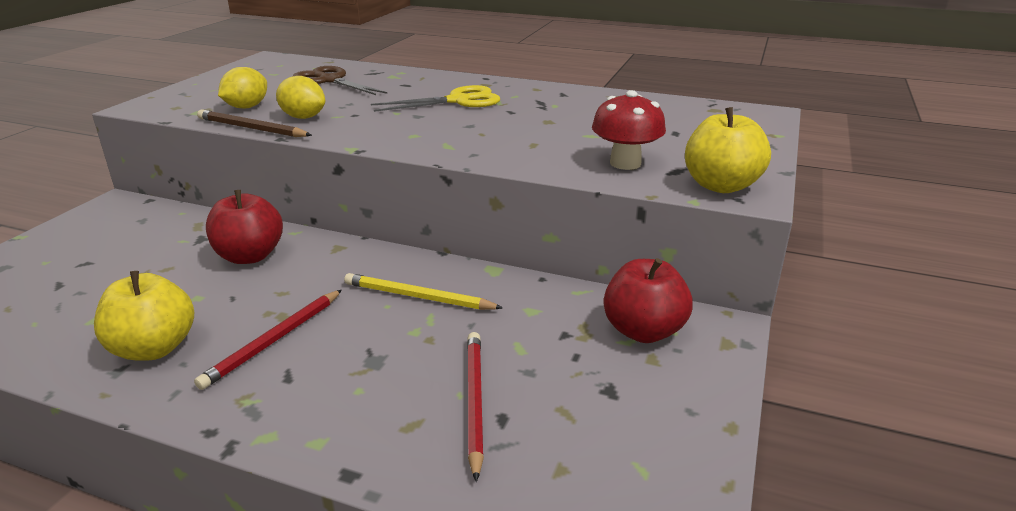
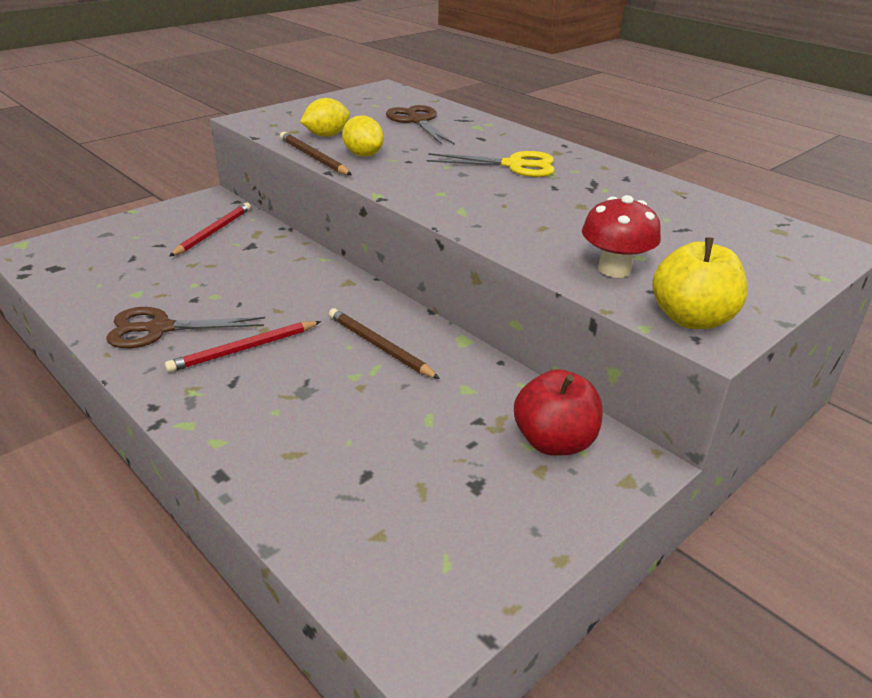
camera: 25 degrees right, 5 degrees up
yellow apple [94,271,194,361] -> brown scissors [106,307,265,348]
red apple [206,190,283,264] -> none
yellow pencil [344,273,503,310] -> brown pencil [329,308,440,379]
red pencil [467,332,484,482] -> red pencil moved to [169,203,251,257]

